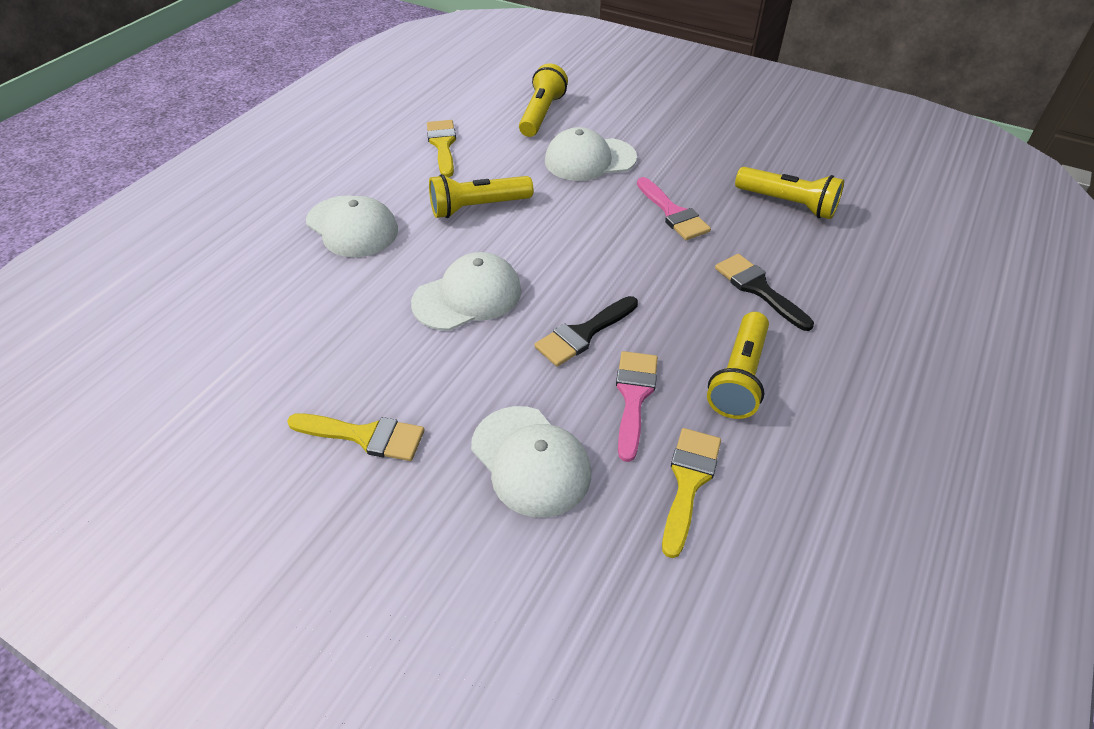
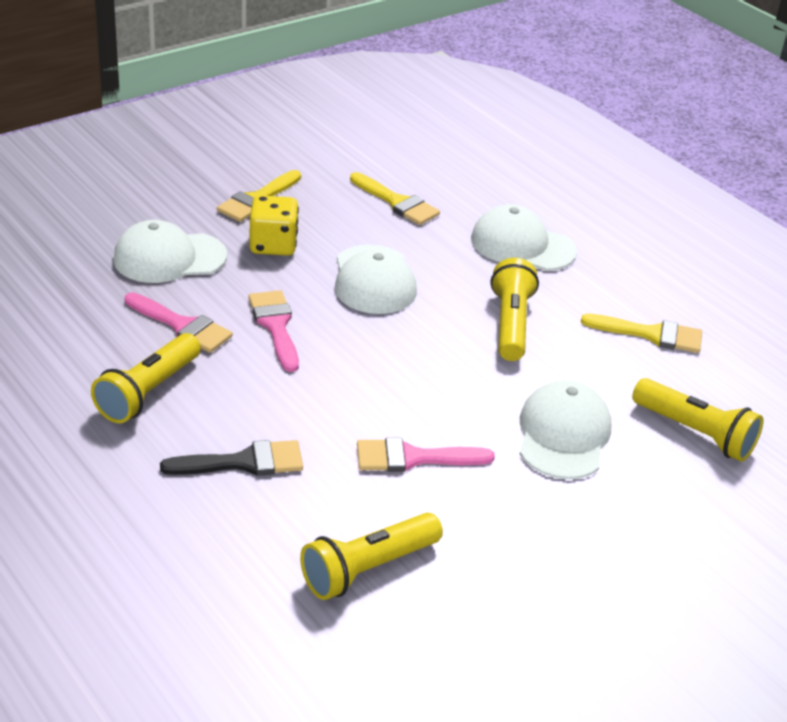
camera: 110 degrees right, 10 degrees down
white cap [306,195,398,257] -> white cap turned 45 degrees clockwise [471,204,577,271]
black brush [534,296,638,367] -> pink brush [248,290,299,372]
yellow brush [662,428,721,558] -> yellow brush moved to [350,172,440,225]
yellow flashlight [707,312,769,419] -> yellow flashlight turned 105 degrees counterclockwise [91,333,201,423]
none -> yellow dice [249,195,299,256]

